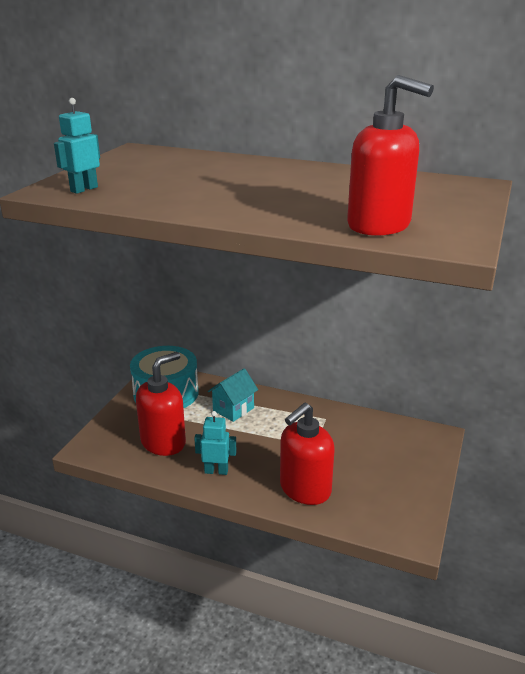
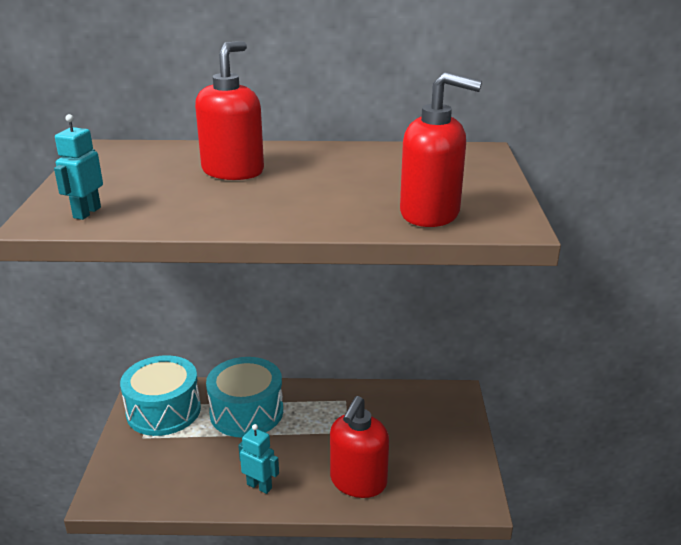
camera: 20 degrees left, 0 degrees up
red soap dispenser [136,352,186,456] -> red soap dispenser moved to [195,41,264,180]
turquoise robot [194,411,236,475] -> turquoise robot turned 45 degrees clockwise [238,424,279,494]
turquoise house [208,368,258,422] -> turquoise drum [206,357,283,437]

